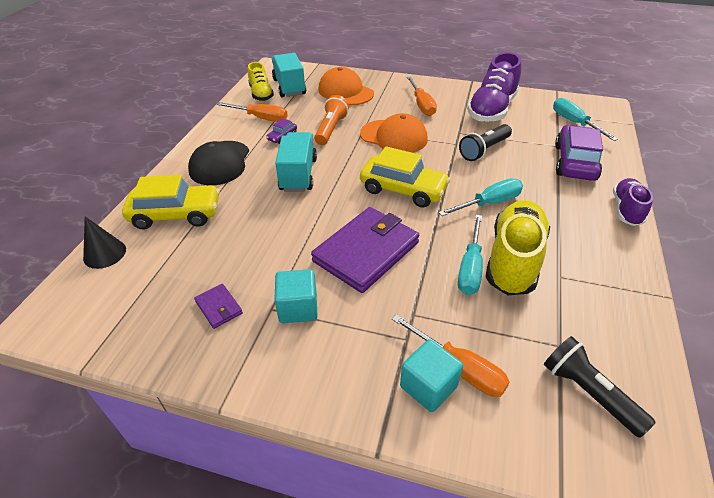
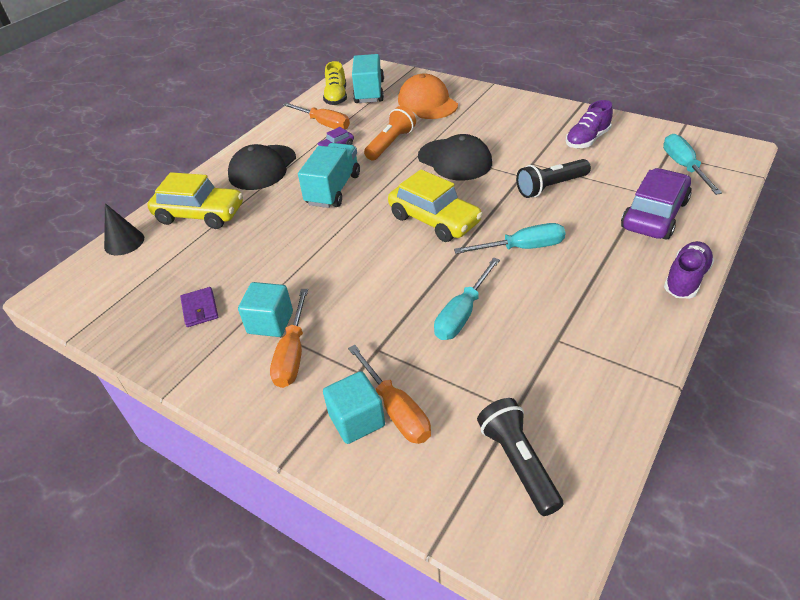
camera: 20 degrees right, 0 degrees up
purple wallet [311,207,419,293] -> none
orange cap [360,113,428,153] -> black cap [418,134,492,180]
orange screwdriver [407,76,437,116] -> orange screwdriver moved to [270,289,308,388]
purple shoe [467,52,521,122] -> purple shoe [566,100,613,148], size x0.59
yellow shoe [486,200,550,295] -> none

